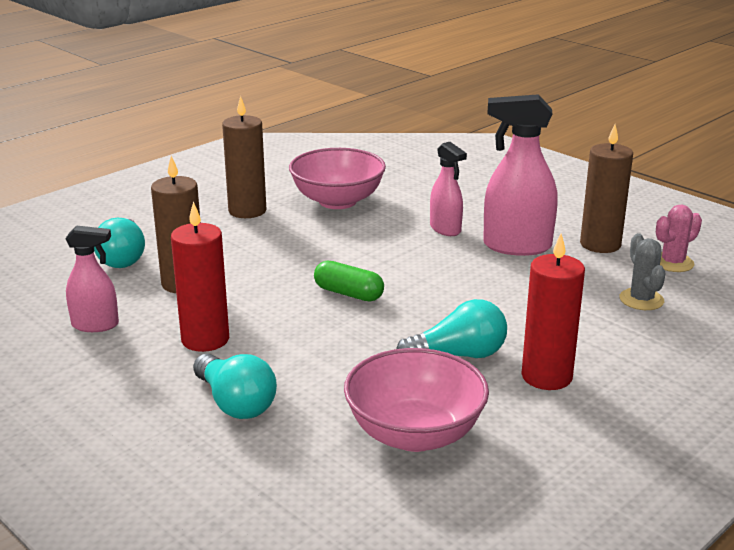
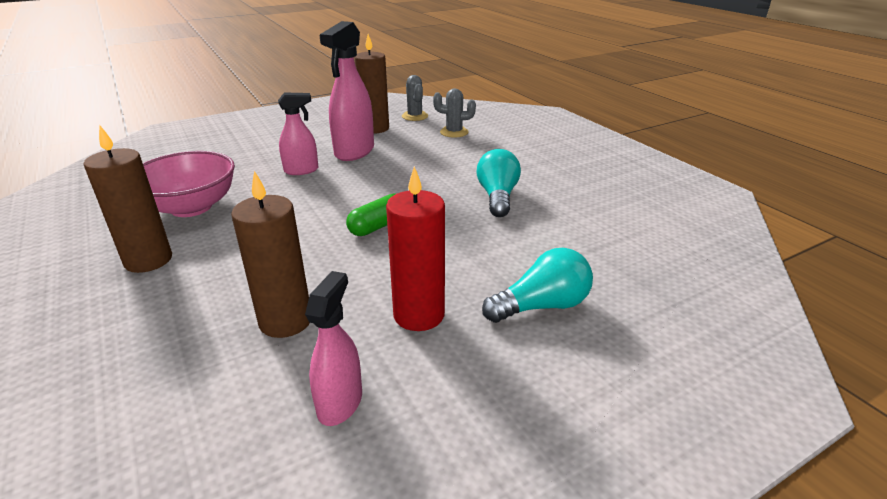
camera: 75 degrees left, 5 degrees up
turquoise light bulb [94,218,145,268] -> none
pink bowl [344,348,489,452] -> none
red candle [521,234,585,390] -> none
pink cactus [656,205,702,272] -> grey cactus [402,75,428,121]

